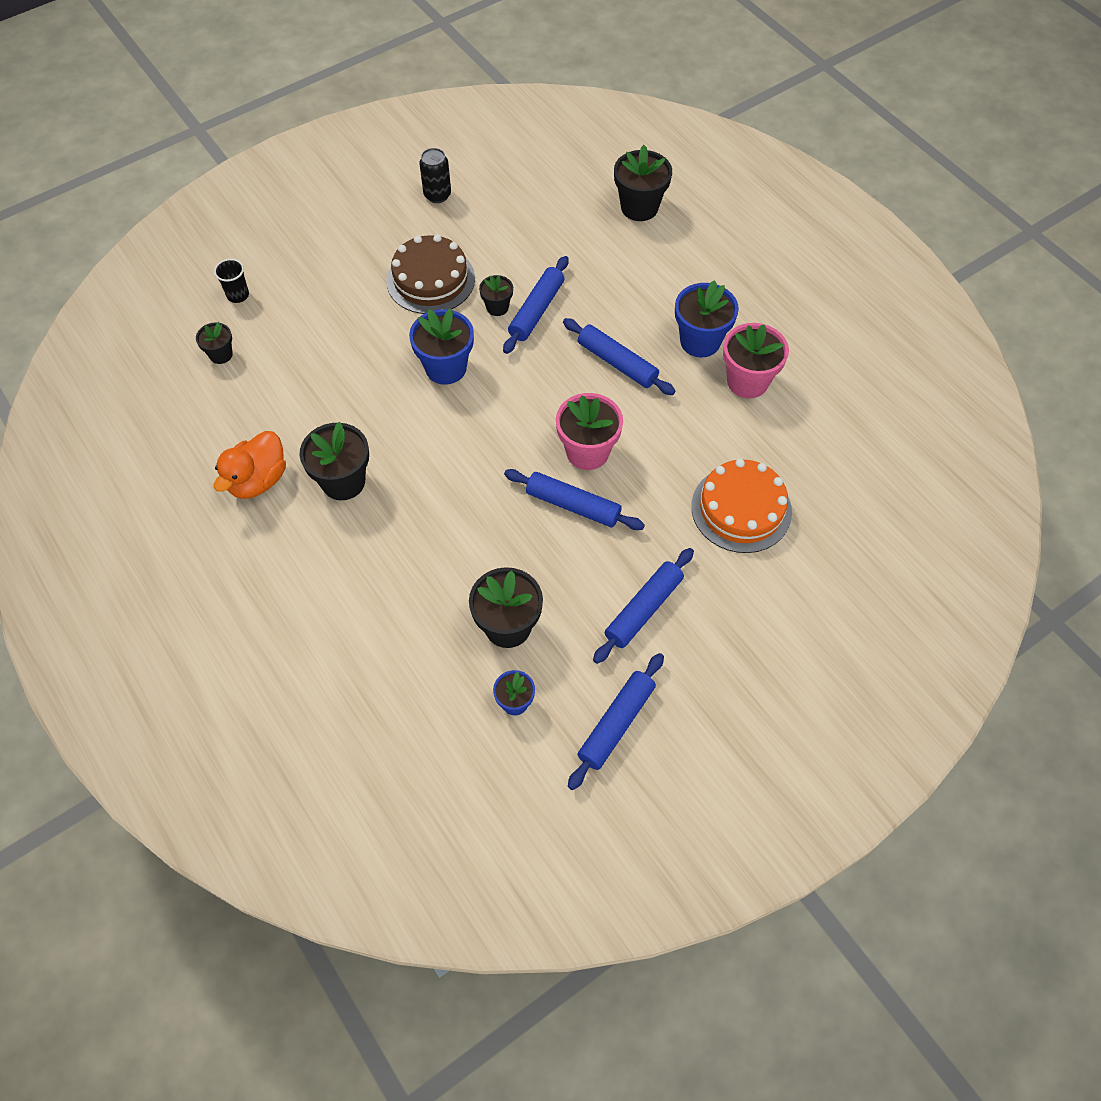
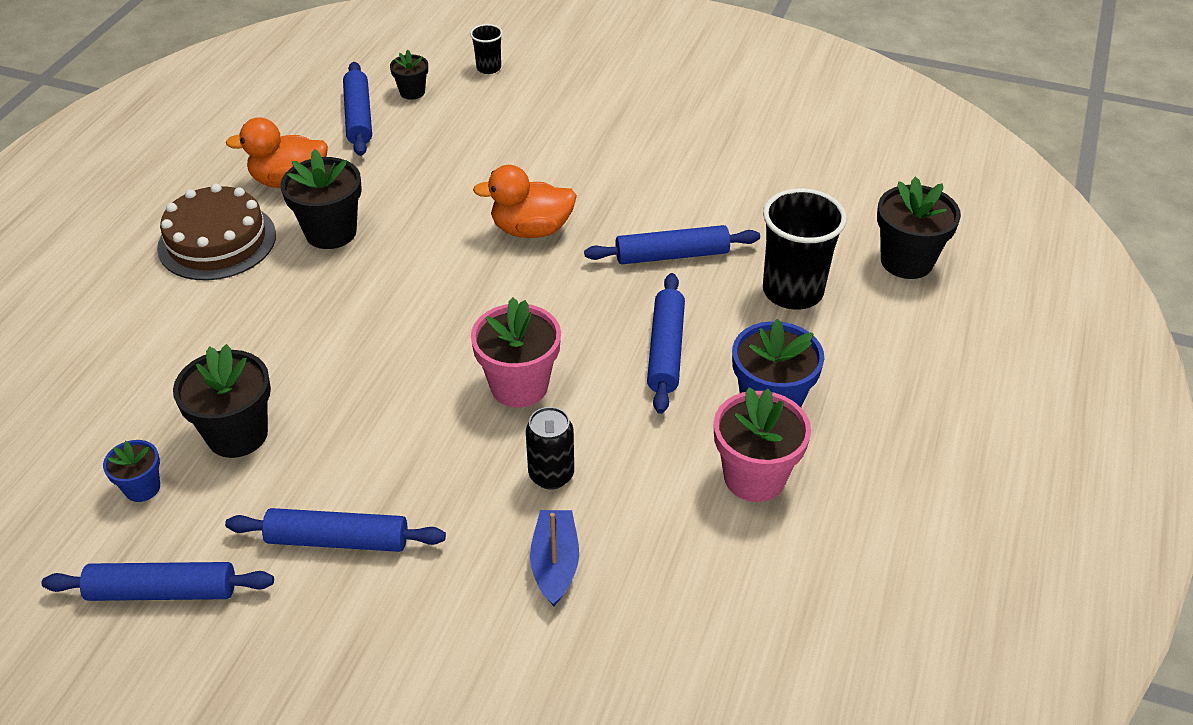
camera: 55 degrees right, 15 degrees down
brown cake [386,234,475,314] -> brown cake moved to [157,184,276,280]
blue flower pot [409,308,474,385] -> orange duck [473,165,577,238]
black can [420,148,451,203] -> black can moved to [526,407,574,489]
black flower pot [479,275,513,316] -> none
blue rolling pin [504,469,645,530] -> blue rolling pin moved to [343,62,372,156]
orange cake [691,459,792,553] -> blue boat [530,510,579,606]
none -> black cup [763,188,847,310]

